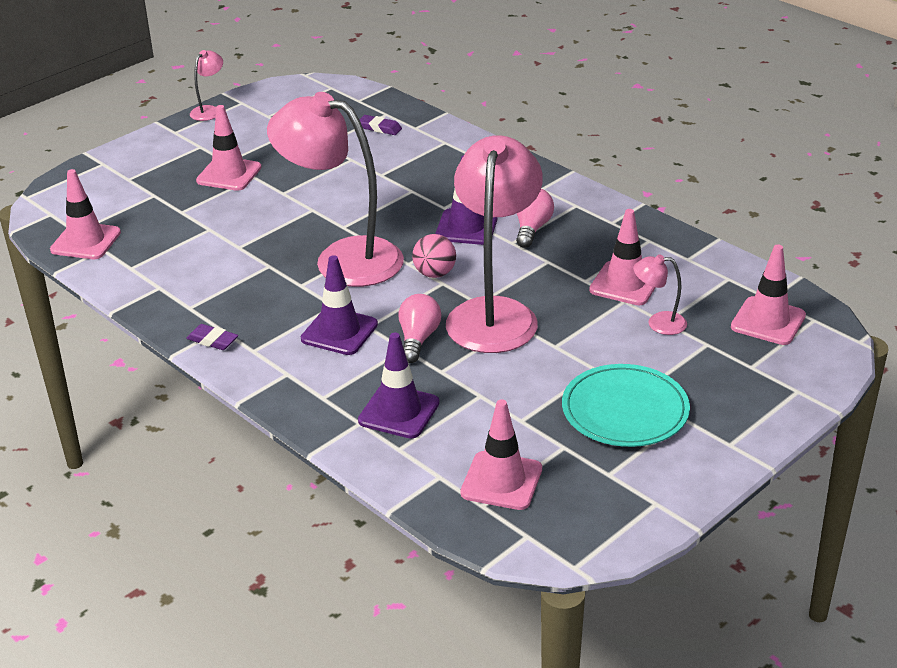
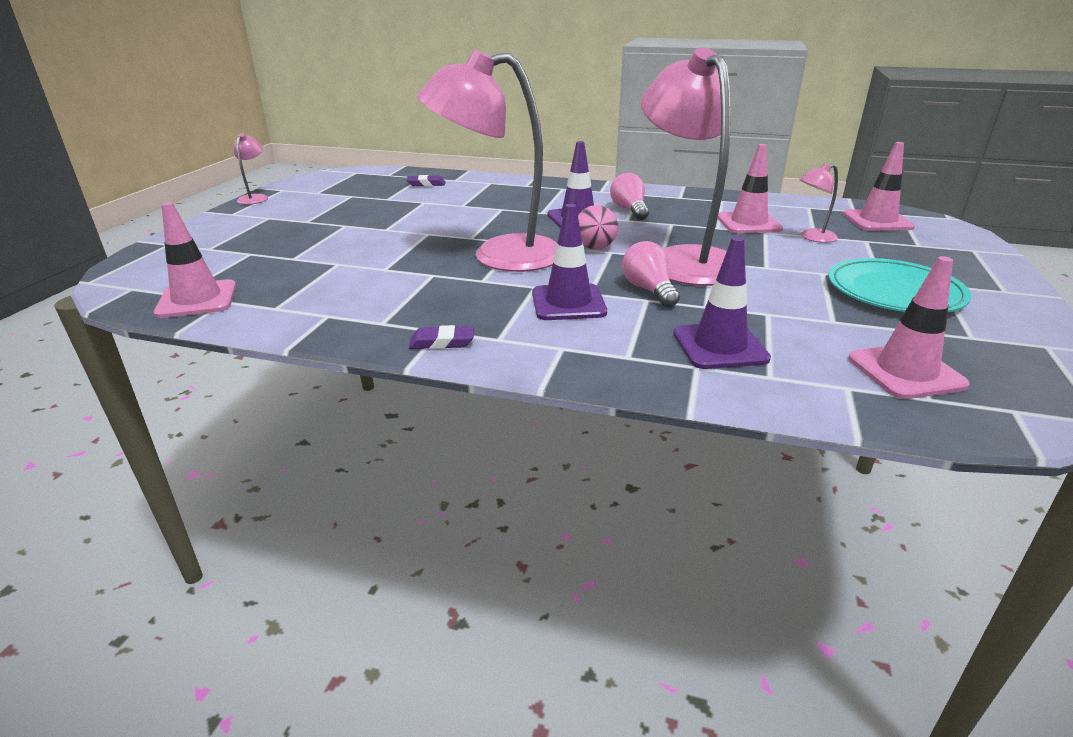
camera: 30 degrees left, 5 degrees down
pink traffic cone [196,105,262,191] -> none

